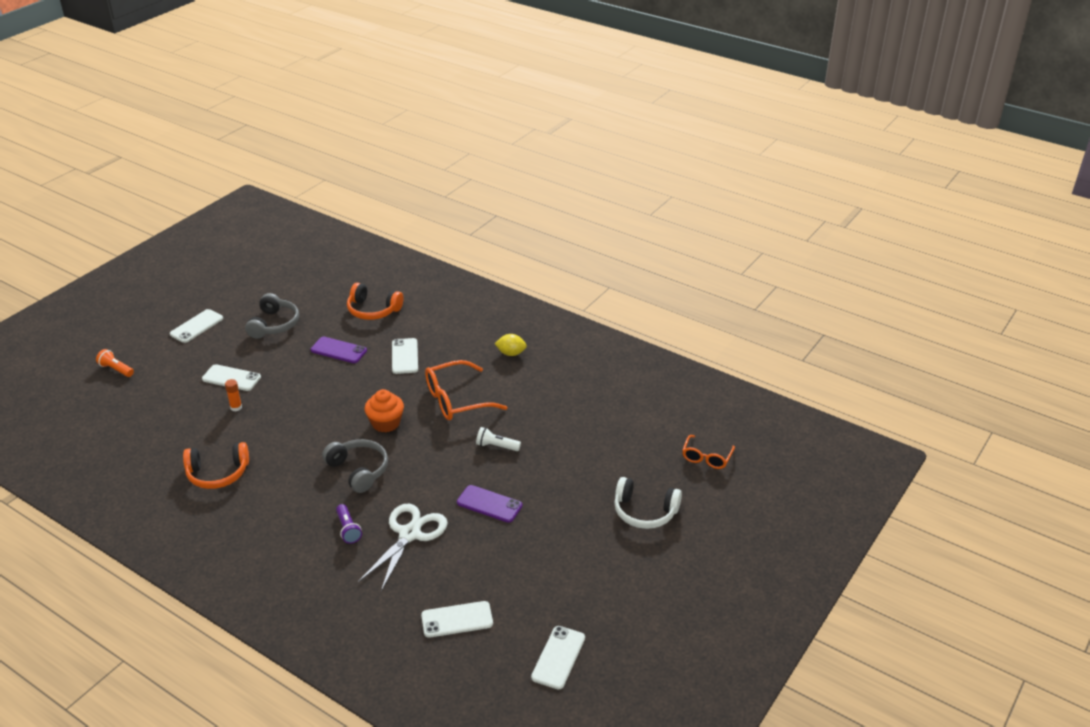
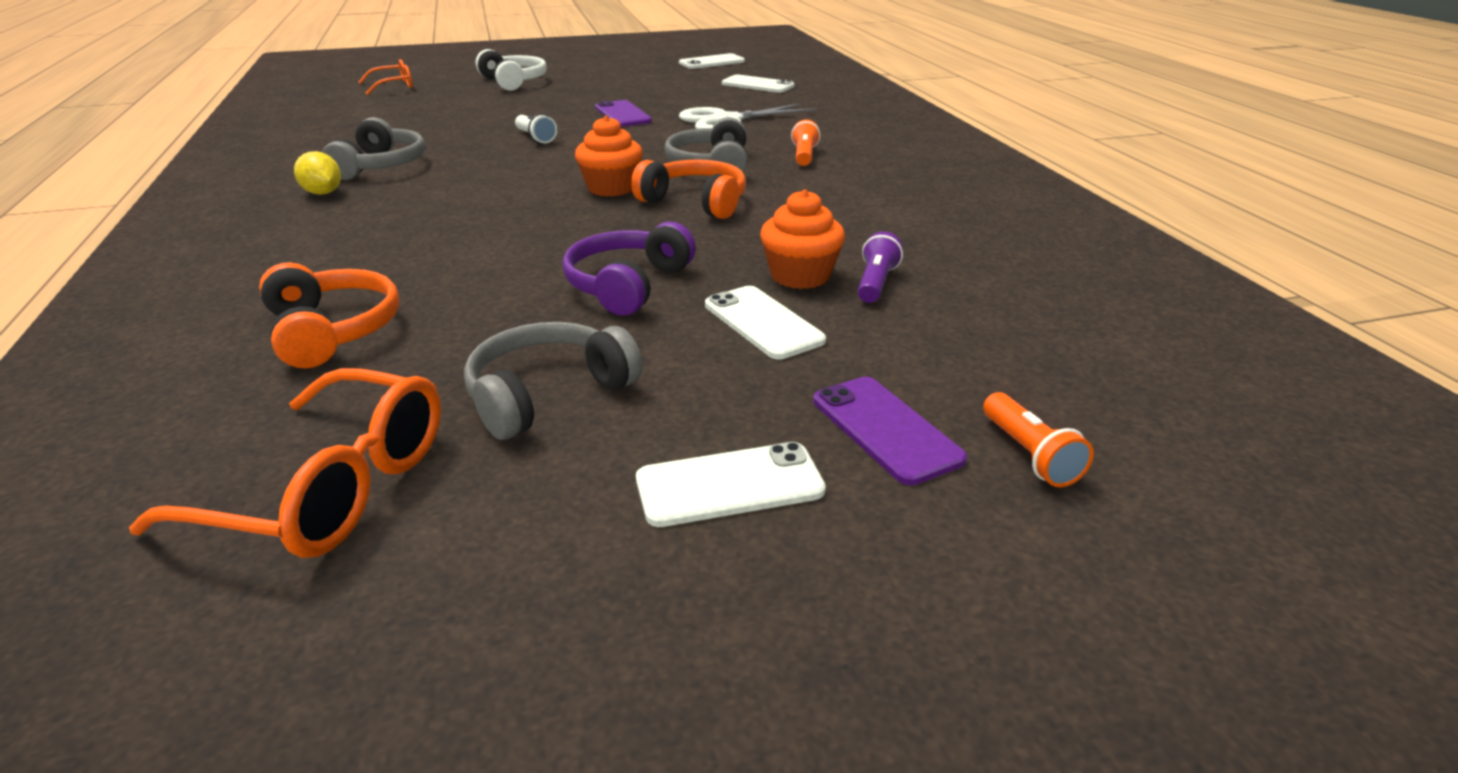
camera: 140 degrees left, 5 degrees down
orange headphones [183,442,249,489] -> orange headphones moved to [631,159,746,219]
orange glue stick [225,379,242,412] -> orange cupcake [760,189,845,289]
purple phone [311,337,367,363] -> purple phone moved to [813,377,967,485]
purple flashlight [336,504,362,544] -> purple flashlight moved to [858,231,903,303]
white phone [392,338,418,374] -> none
orange glasses [425,360,507,420] -> orange glasses moved to [129,368,441,558]
none -> grey headphones [322,117,425,180]
none -> purple headphones [562,222,696,316]
none -> orange flashlight [791,119,820,166]

